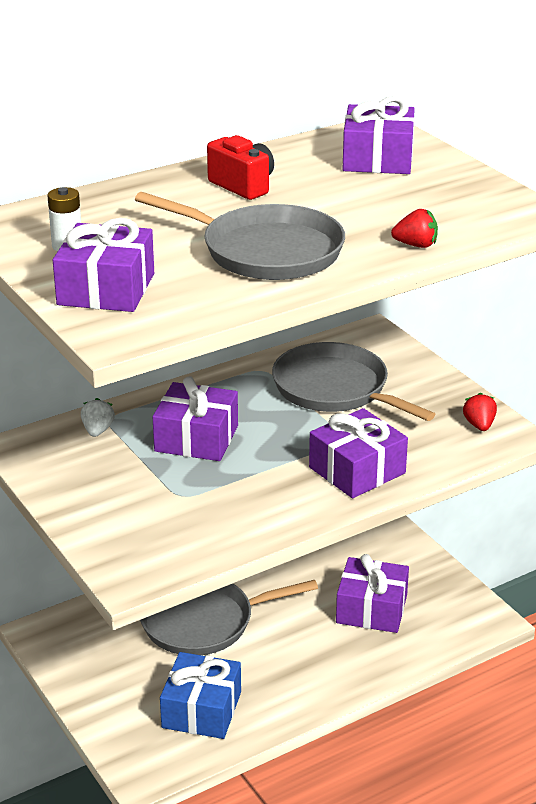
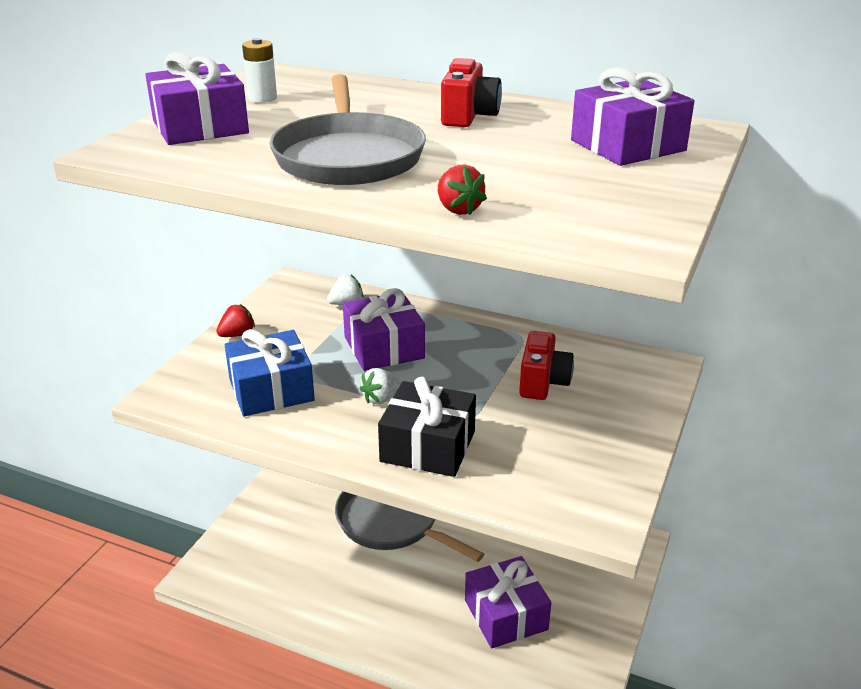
camera: 55 degrees right, 0 degrees up
blue gift [160,652,241,739] -> blue gift moved to [225,329,315,416]
grey pan [272,342,435,421] -> red camera [519,331,574,400]
purple gift [309,408,408,498] -> black gift [378,377,476,477]
red strawberry [463,393,497,431] -> red strawberry moved to [216,304,255,337]
none -> white strawberry [359,368,400,404]

